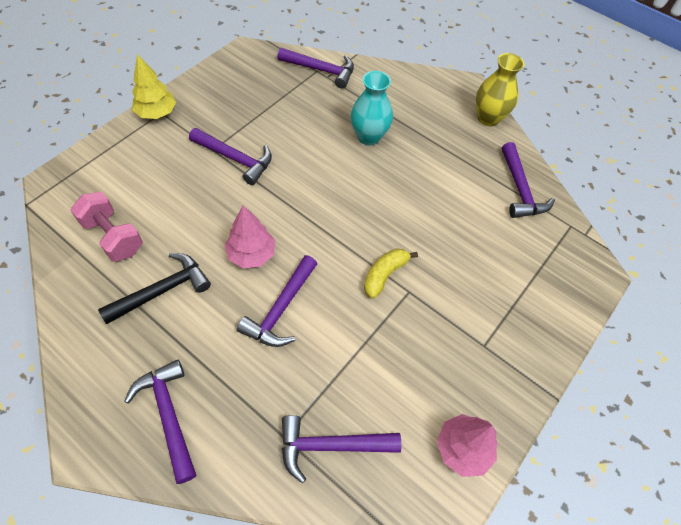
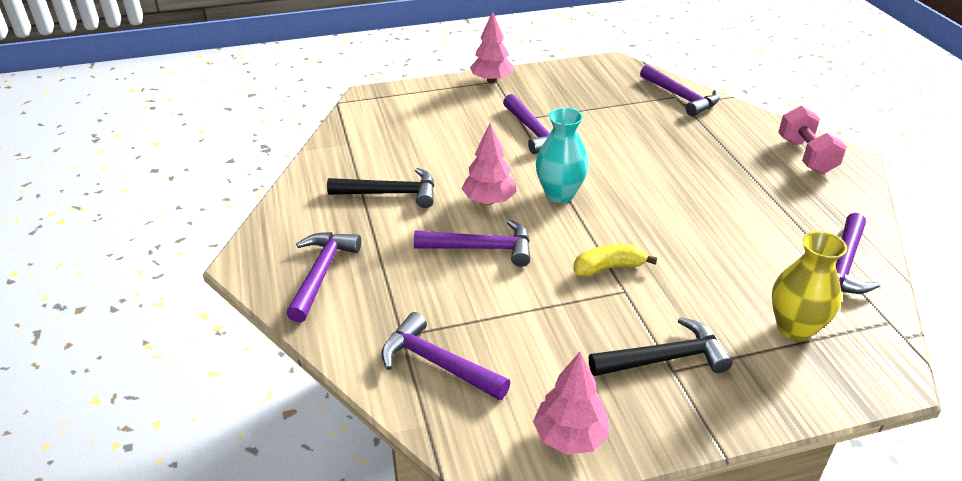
camera: 40 degrees right, 20 degrees down
pink dumbbell [71,192,143,262] -> pink dumbbell moved to [778,105,847,174]
yellow tree [132,54,176,119] -> pink tree [470,11,514,83]
purple hammer [237,255,317,347] -> purple hammer turned 150 degrees counterclockwise [414,220,530,267]
turquoise vase [351,71,393,146] -> turquoise vase moved to [536,107,589,203]
yellow vase [476,53,524,126] -> yellow vase moved to [772,231,847,341]
none -> black hammer [589,317,733,376]

